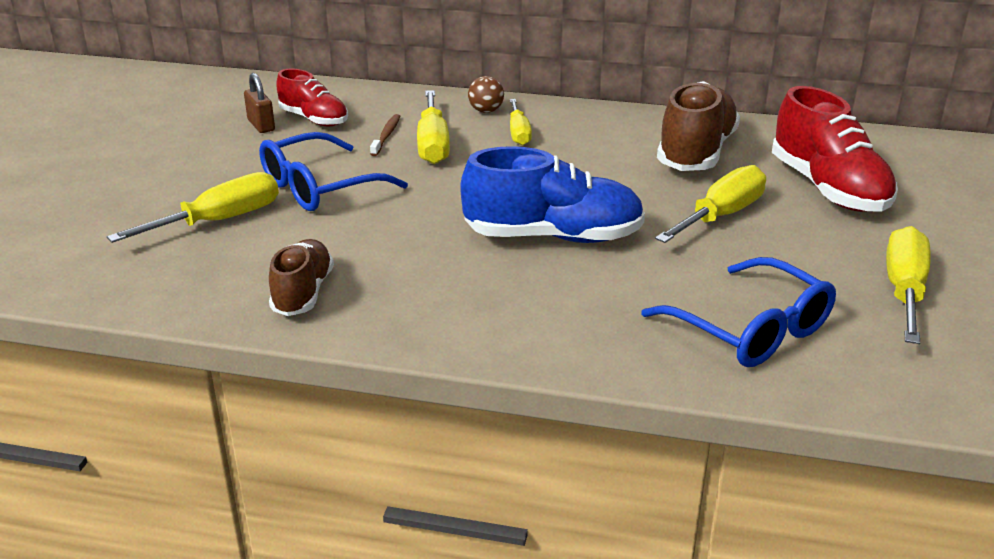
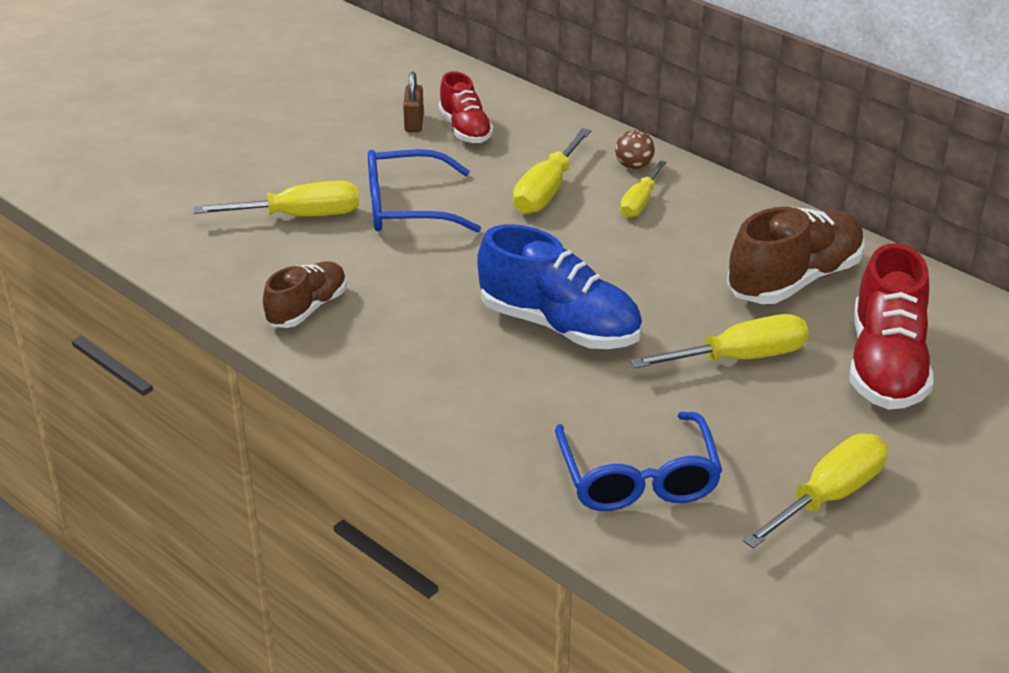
camera: 30 degrees right, 5 degrees up
brown toothbrush [370,114,400,156] -> none

